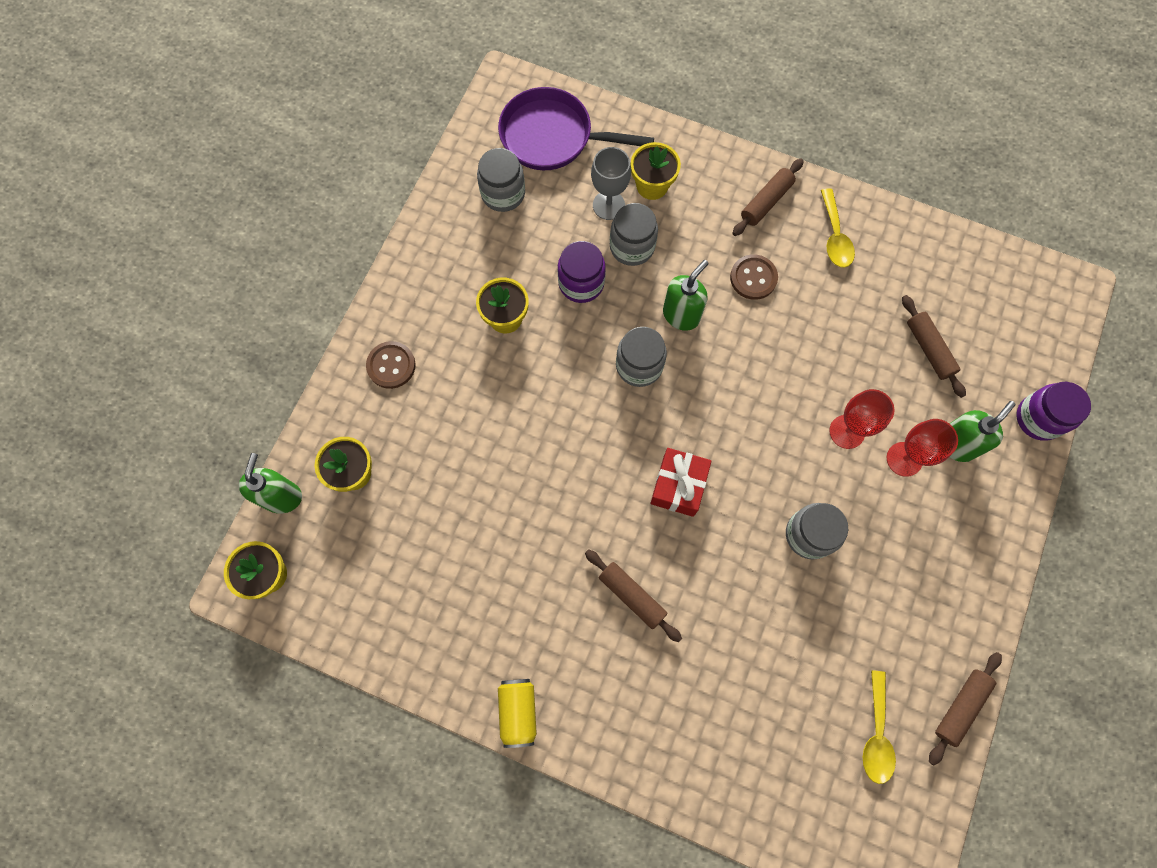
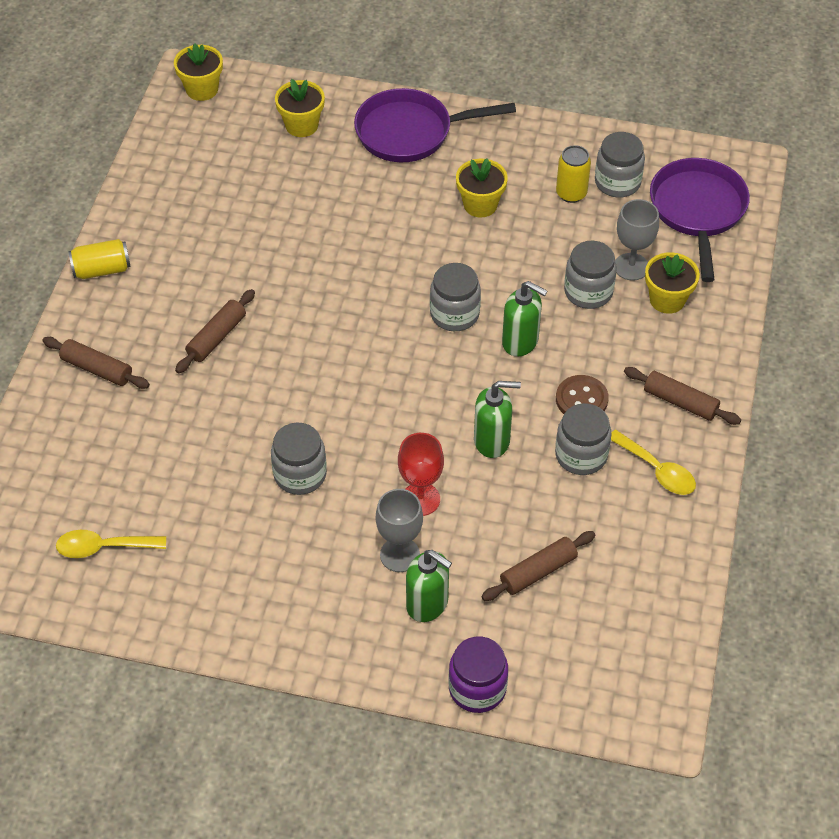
camera: 80 degrees right, 20 degrees down
green soap dispenser [239,453,302,514] -> green soap dispenser moved to [474,381,521,458]
brown button [366,341,416,389] -> purple pan [354,88,516,162]
purple jar [558,241,606,303] -> none
red gift [650,448,712,517] -> none
yellow spoon [821,188,855,268] -> yellow spoon turned 120 degrees counterclockwise [611,430,696,495]
red goblet [887,419,958,477] -> grey goblet [376,489,423,572]
brown rolling pin [929,652,1002,765] -> brown rolling pin moved to [43,337,150,389]
none -> grey jar [555,403,612,475]
none -> yellow can [556,145,591,203]

